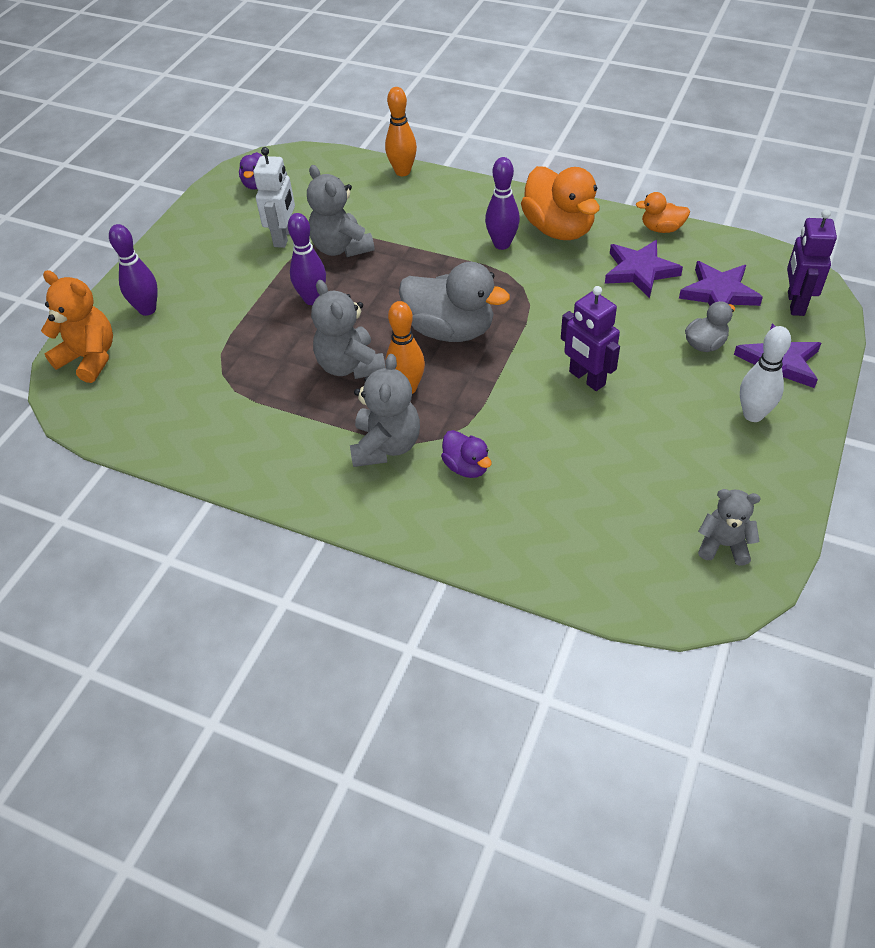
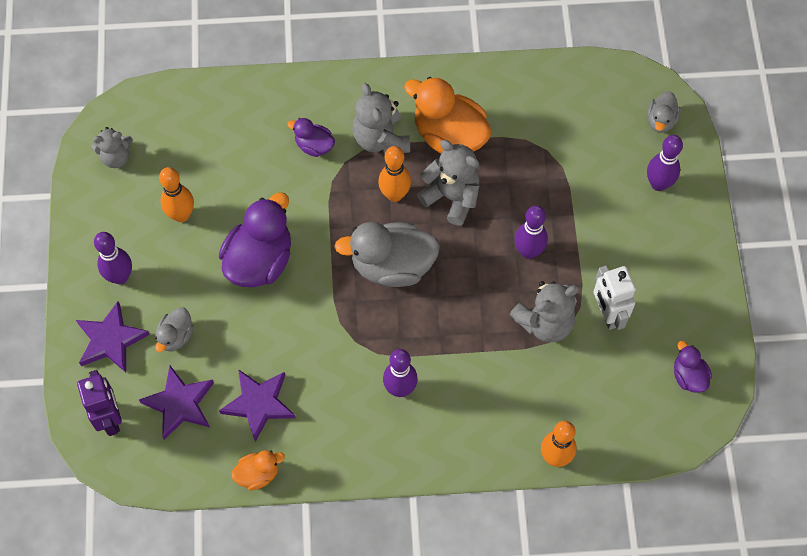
camera: 150 degrees right, 15 degrees up
orange teddy bear [41,270,113,383] -> grey duck [647,91,681,133]
grey teddy bear [307,165,375,257] -> grey teddy bear turned 120 degrees clockwise [510,281,579,343]
orange duck [521,166,600,240] -> orange duck moved to [404,77,492,154]
purple robot [561,286,620,391] -> purple duck [219,192,291,287]
white bowling pin [740,326,791,422] -> purple bowling pin [94,232,132,284]
none -> orange bowling pin [159,167,194,222]

